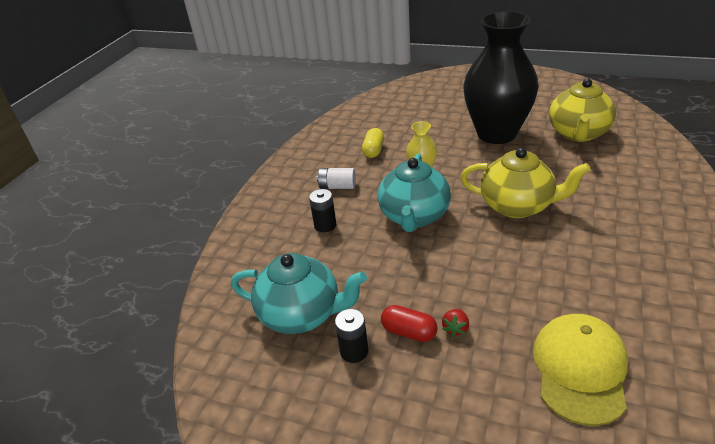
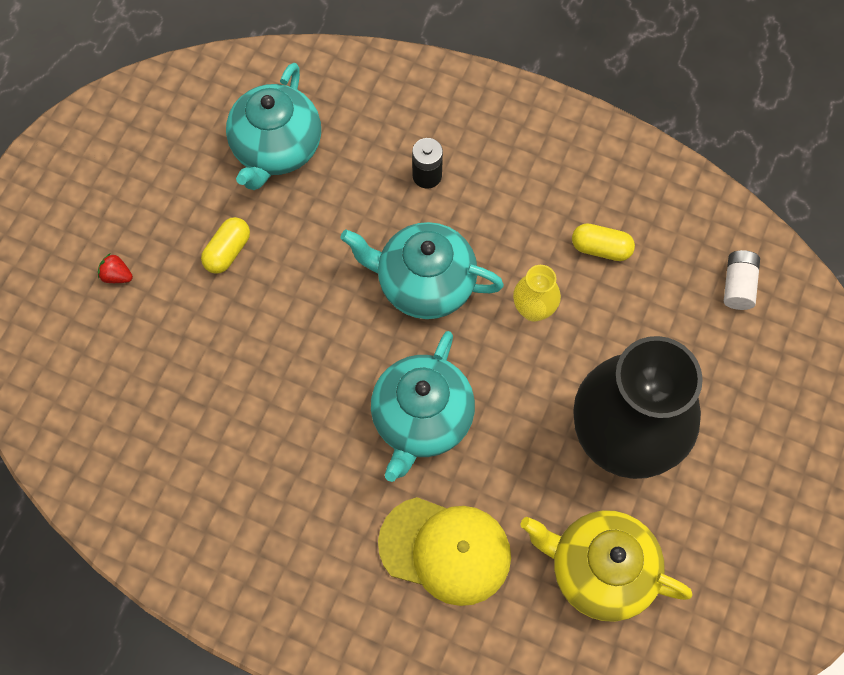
camera: 90 degrees right, 30 degrees up
white battery [317,168,356,189] -> white battery moved to [724,250,760,310]
black battery [335,309,368,363] -> none
red capsule [381,305,438,342] -> yellow capsule [201,217,250,274]
red strawberry [442,309,469,337] -> red strawberry moved to [98,254,133,283]
yellow teapot [461,147,591,218] -> turquoise teapot [371,331,475,482]
yellow cap [533,314,628,426] -> yellow cap moved to [378,497,511,606]

